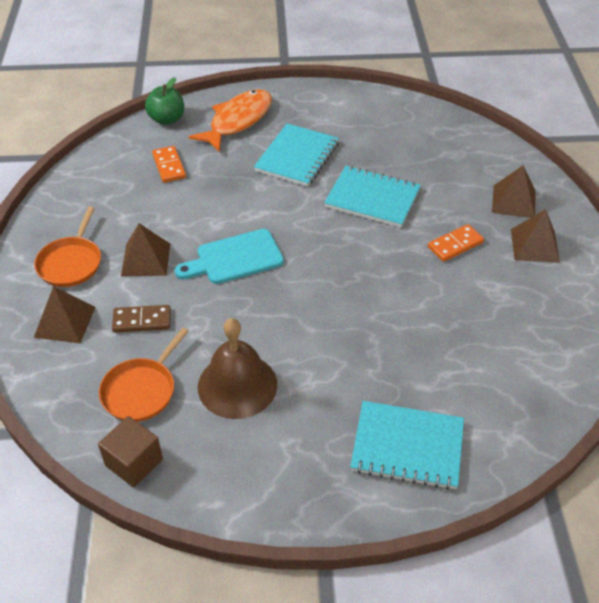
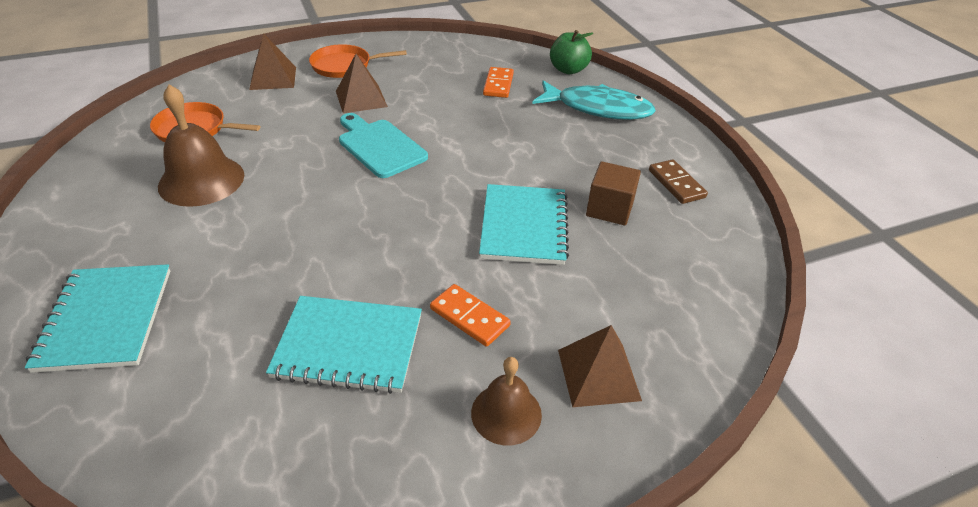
camera: 70 degrees right, 5 degrees down
brown cube [98,416,163,488] -> brown cube moved to [586,161,641,225]
brown domino [112,305,171,333] -> brown domino moved to [649,159,708,204]
orange domino [152,146,186,183] -> orange domino turned 45 degrees counterclockwise [483,67,514,98]
orange fish [189,89,272,153] -> turquoise fish [532,80,656,120]
turquoise notebook [254,123,339,187] -> turquoise notebook moved to [266,296,422,394]
brown pyramid [511,209,560,263] -> brown bell [471,357,542,446]

